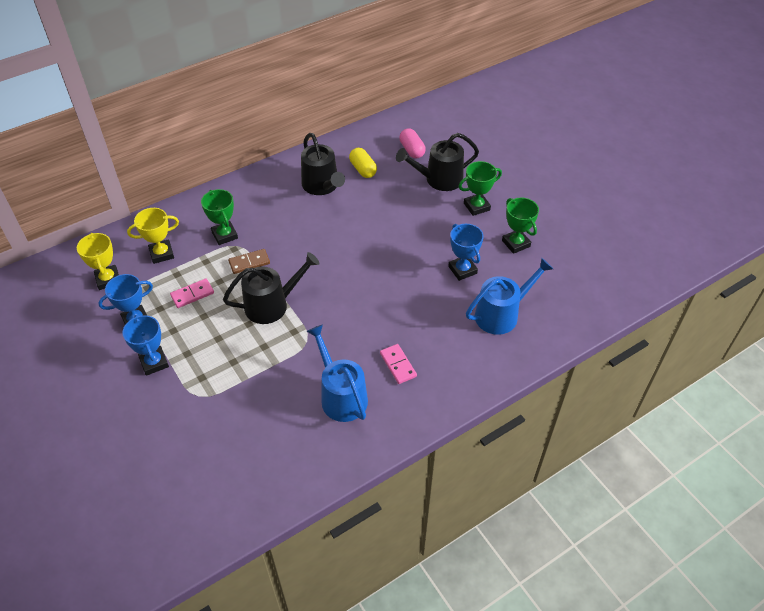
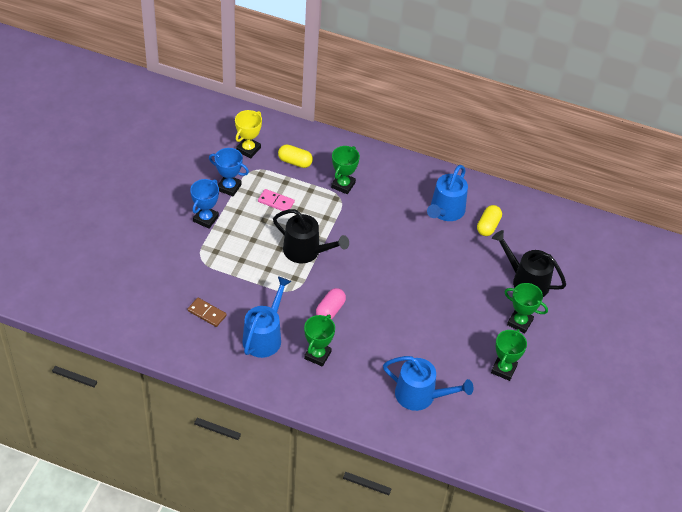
camera: 50 degrees right, 0 degrees up
yellow trophy [127,208,179,264] -> yellow capsule [278,144,313,168]
brown domino [228,249,270,274] -> brown domino moved to [188,298,227,327]
black watering can [301,133,345,195] -> blue watering can [427,165,468,221]
pink domino [380,344,417,384] -> green trophy [304,315,335,367]
pink capsule [399,128,426,159] -> pink capsule moved to [316,288,346,319]
blue trophy [448,224,484,281] -> none

